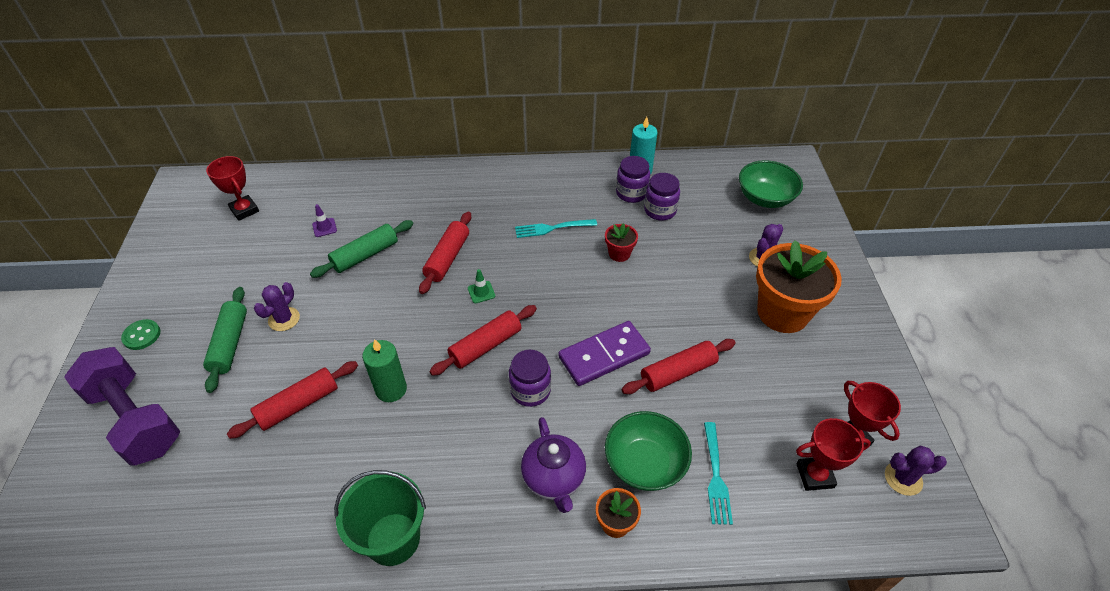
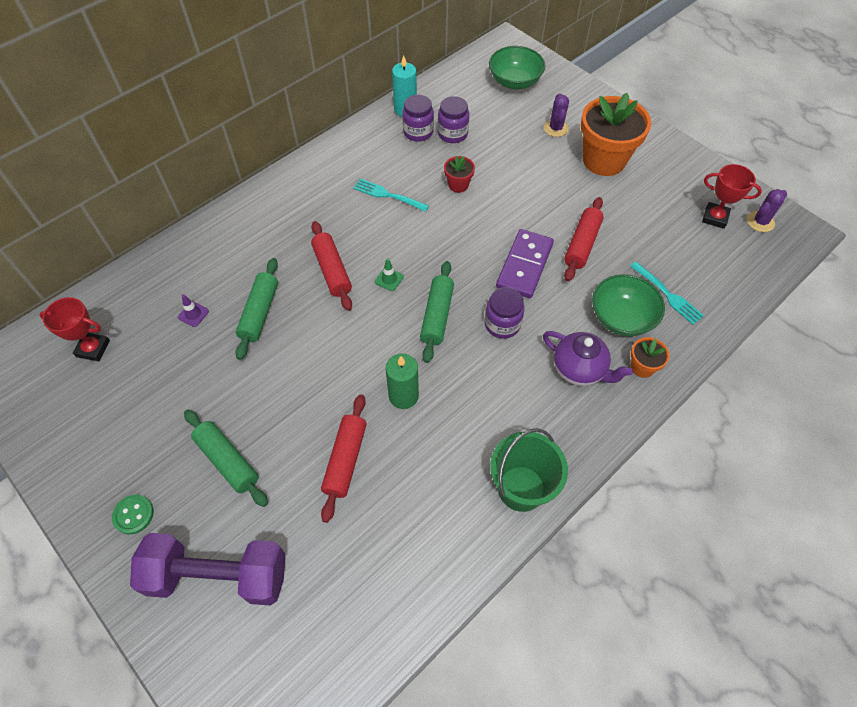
camera: 40 degrees left, 10 degrees up
purple cactus [254,282,300,331] -> none
red rolling pin [429,305,537,376] -> green rolling pin [420,261,454,363]
turquoise fork [515,219,597,238] -> turquoise fork turned 75 degrees clockwise [353,179,429,212]
red trophy [796,418,871,491] -> none

